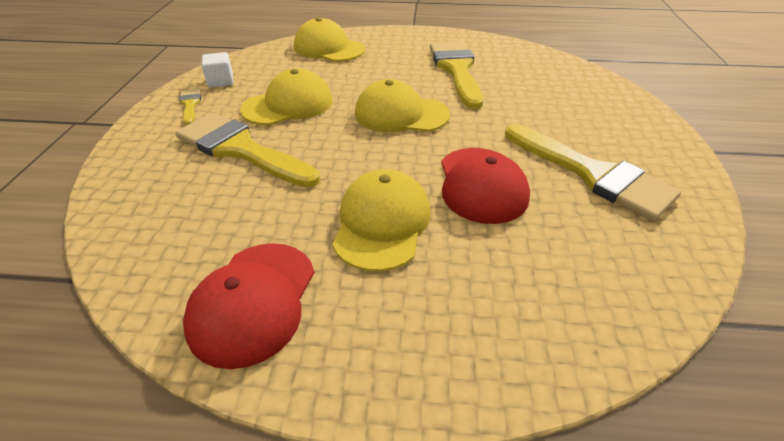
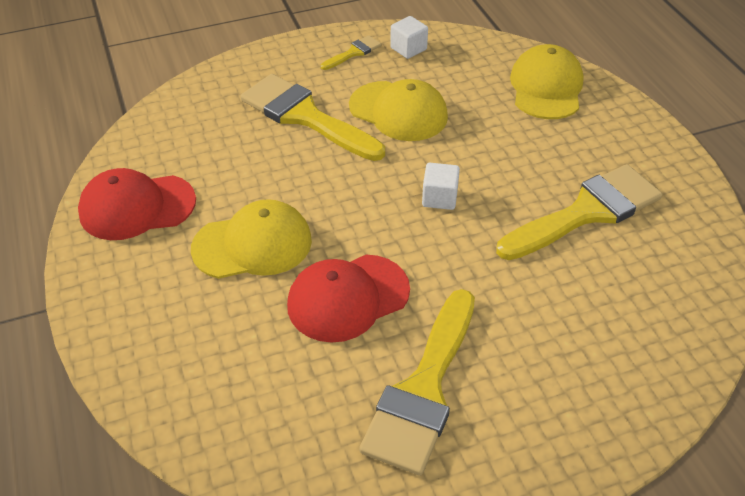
camera: 65 degrees right, 5 degrees up
yellow brush [175,113,320,188] -> yellow brush turned 60 degrees counterclockwise [240,74,385,161]
yellow cap [355,79,450,132] -> white cube [422,163,460,210]

